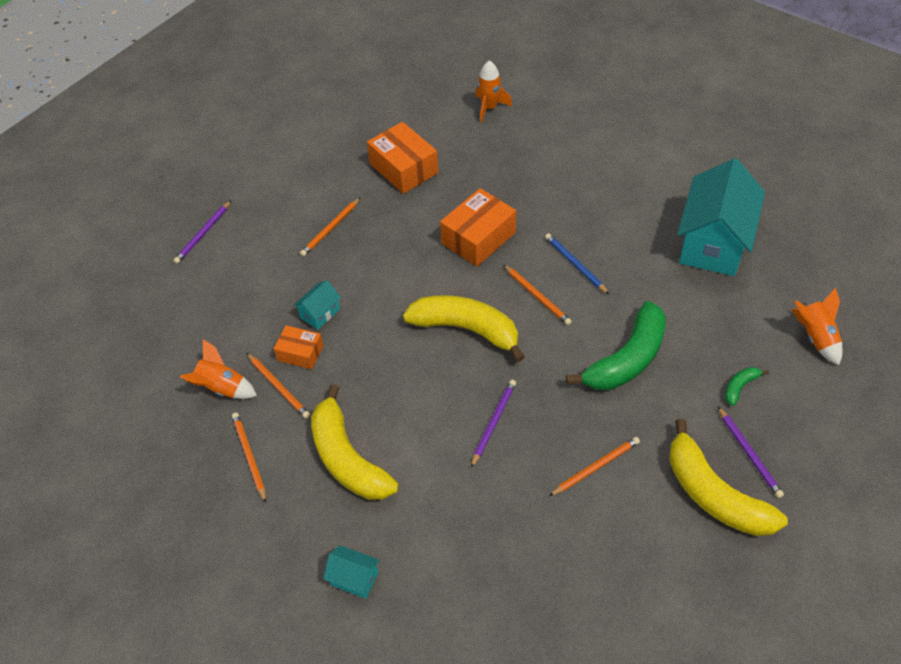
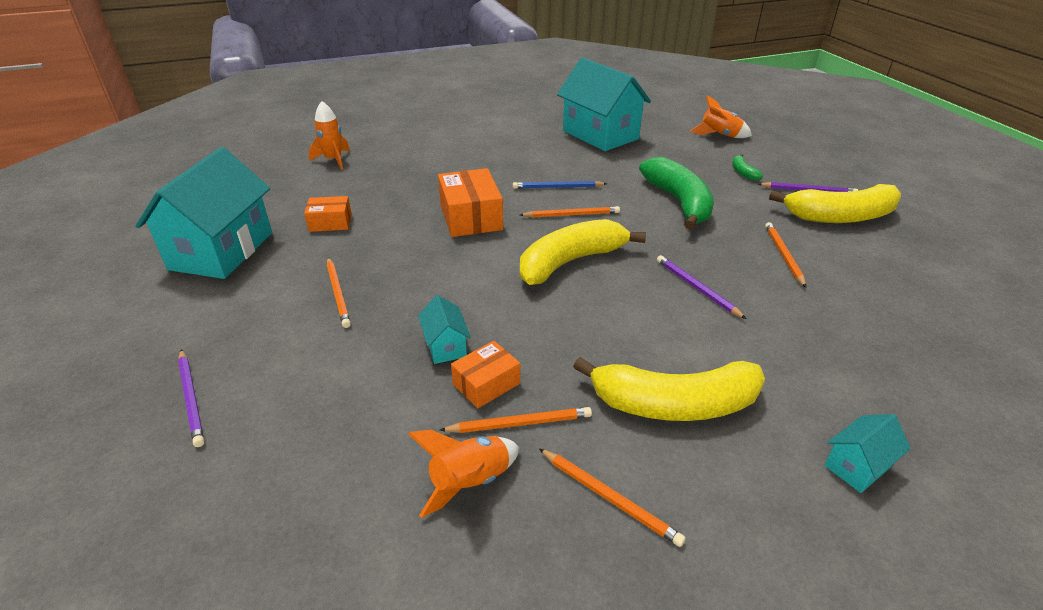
camera: 60 degrees left, 15 degrees down
orange pencil [232,412,266,503] -> orange pencil turned 150 degrees counterclockwise [539,449,686,547]
orange box [367,122,439,194] -> orange box [304,196,352,232], size x0.59
none -> turquoise house [135,147,272,279]

